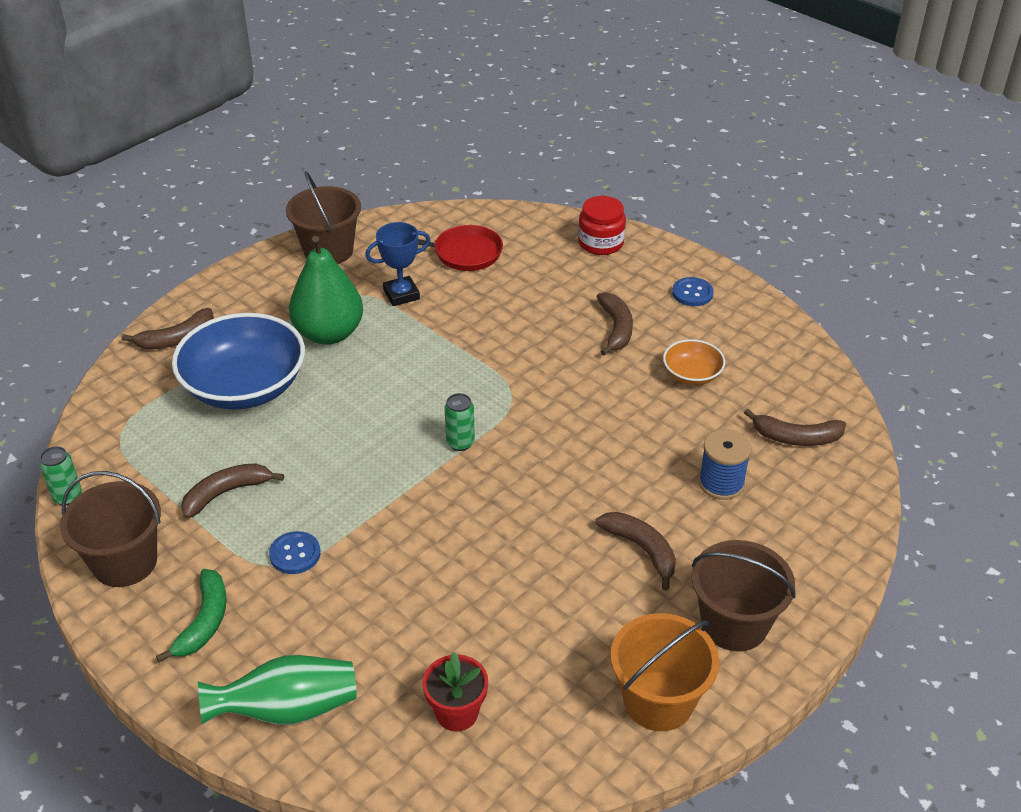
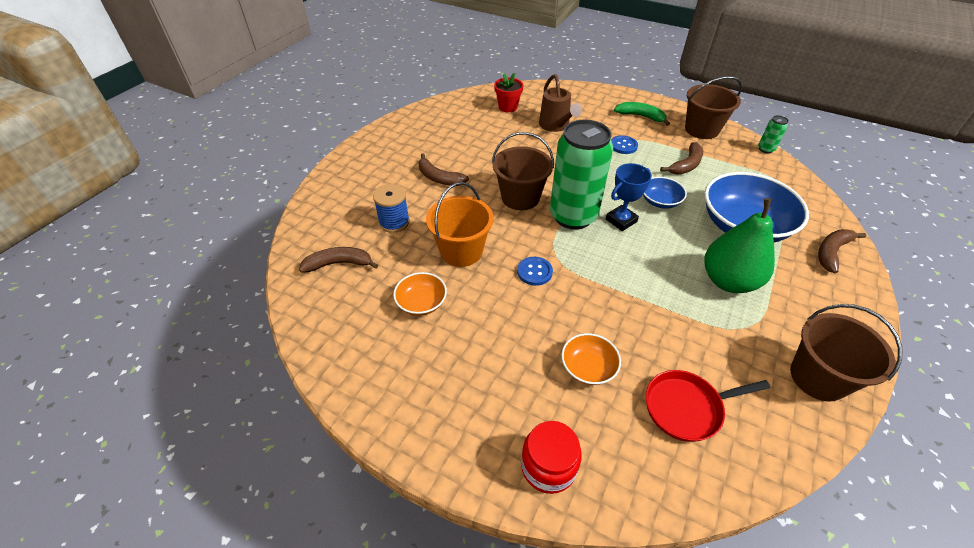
camera: 165 degrees right, 5 degrees up
green banana [156,569,227,662] -> green banana turned 120 degrees clockwise [614,102,670,126]
green vase [198,655,357,725] -> none
blue trophy [365,222,431,306] -> blue trophy moved to [606,163,652,231]
green can [445,393,475,451] -> green can [550,120,613,230], size x2.48
brown banana [597,292,633,356] -> none
orange bucket [610,613,719,731] -> orange bucket moved to [426,182,493,267]
blue button [672,277,714,306] -> blue button moved to [517,257,553,286]
brown bucket [692,540,796,651] -> brown bucket moved to [492,132,554,210]
none -> brown watering can [539,74,582,132]
none -> orange bowl [561,333,621,385]
none -> blue bowl [643,177,687,209]

